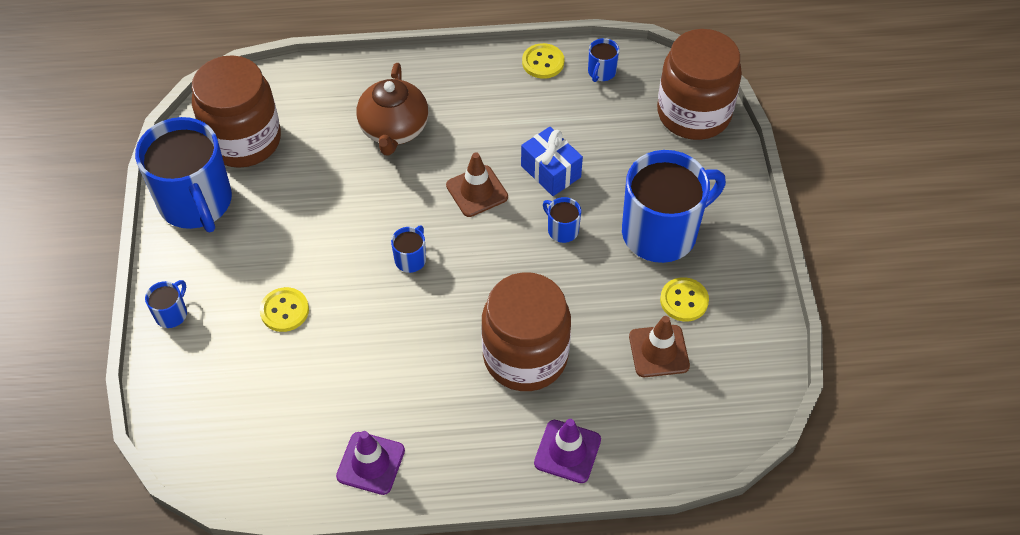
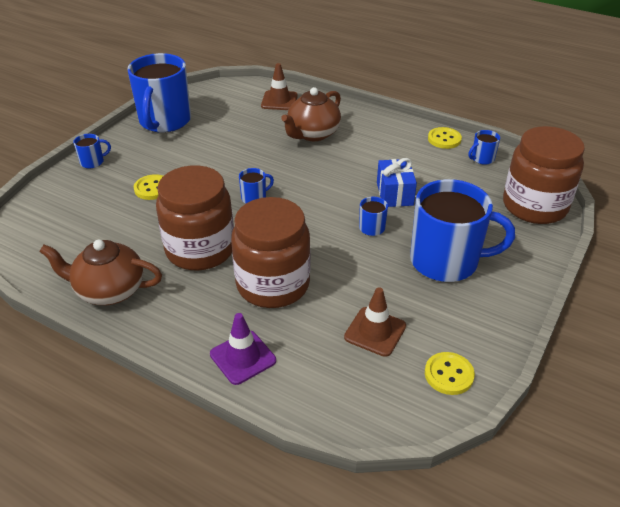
camera: 35 degrees right, 15 degrees down
brown jar [192,55,281,168] -> brown jar moved to [156,165,234,271]
purple traffic cone [336,431,405,495] -> brown teapot [39,239,162,305]
brown traffic cone [446,152,508,217] -> brown traffic cone moved to [261,63,298,110]
yellow button [660,277,709,321] -> yellow button moved to [425,352,475,395]

